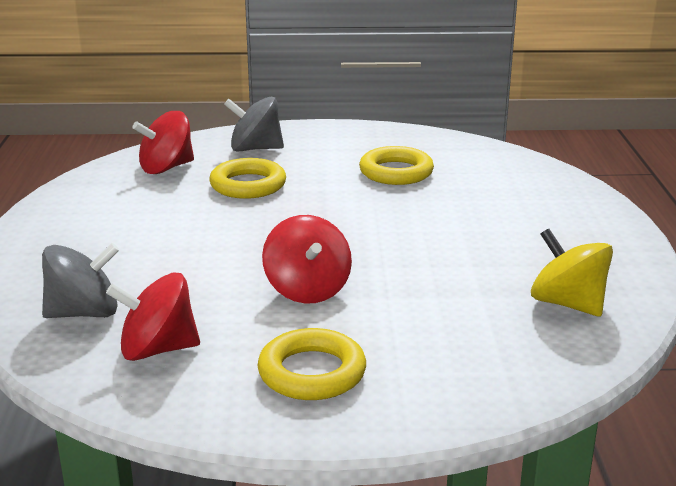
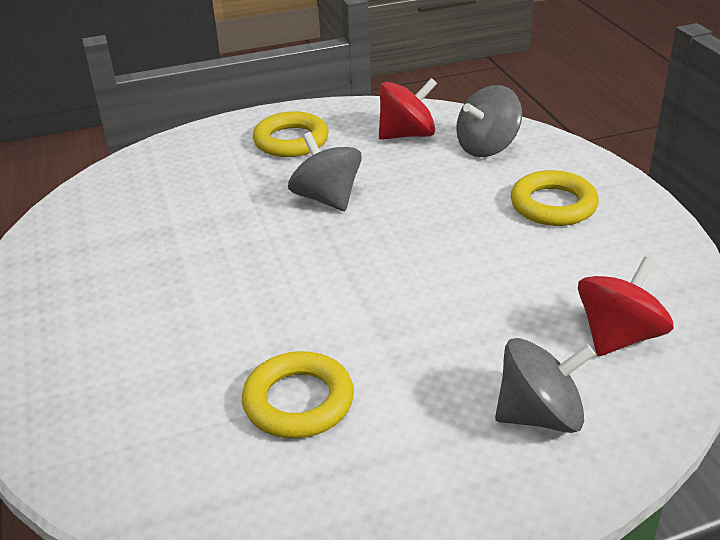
camera: 165 degrees right, 10 degrees up
yellow ring [209,158,286,199] -> yellow ring moved to [511,170,599,226]
red spinning top [262,215,352,304] -> grey spinning top [288,132,362,211]
yellow spinning top [531,229,613,317] -> none

